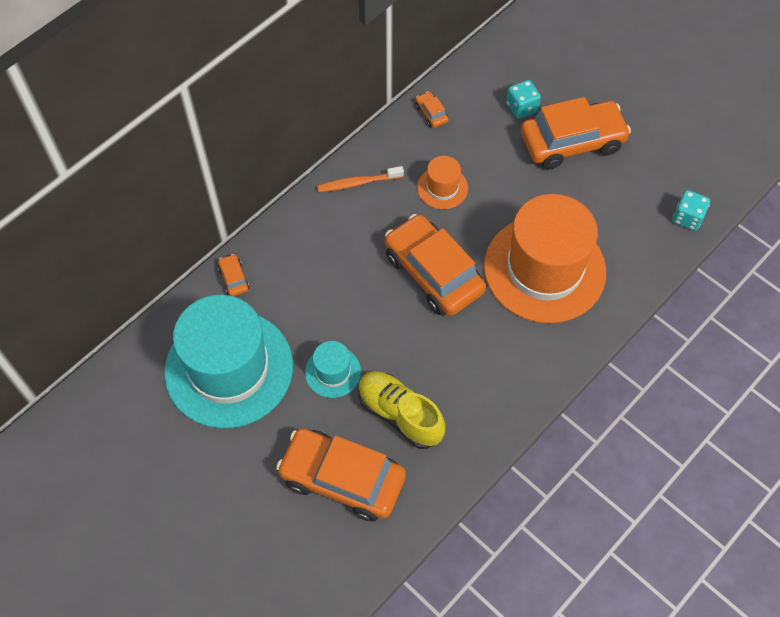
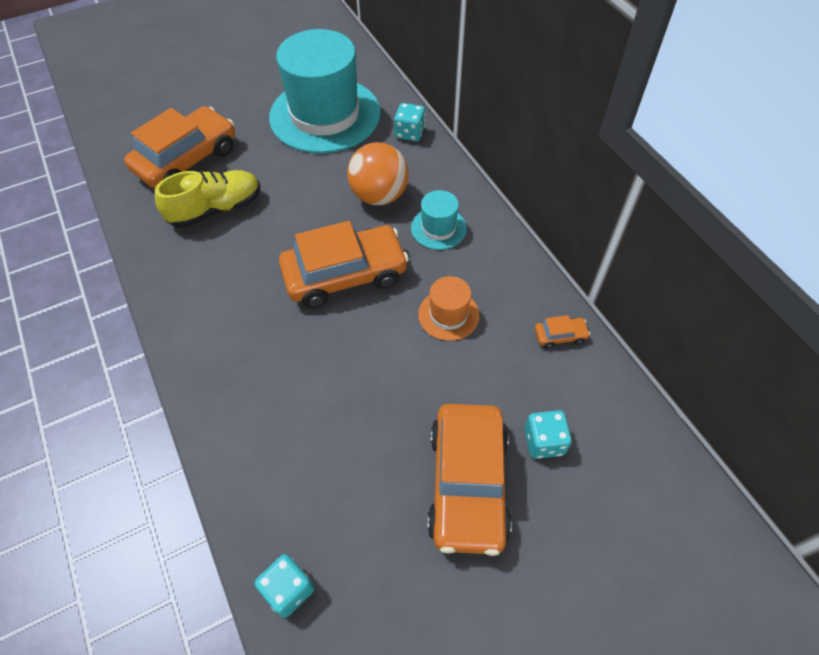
camera: 110 degrees right, 5 degrees down
orange car [218,254,249,296] -> turquoise dice [394,103,425,142]
turquoise hat [305,341,361,398] -> turquoise hat moved to [411,190,467,250]
orange toothbrush [317,166,404,192] -> none
orange hat [484,194,606,323] -> none
none -> orange ball [347,142,409,205]

